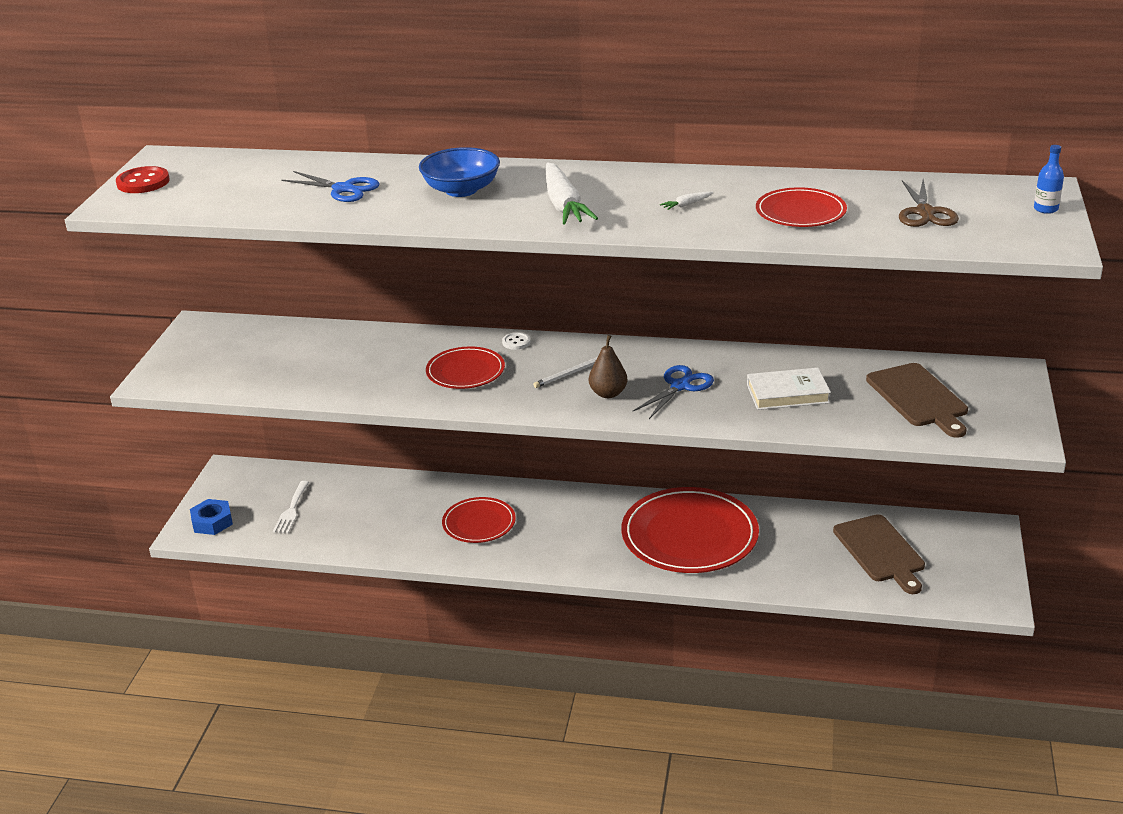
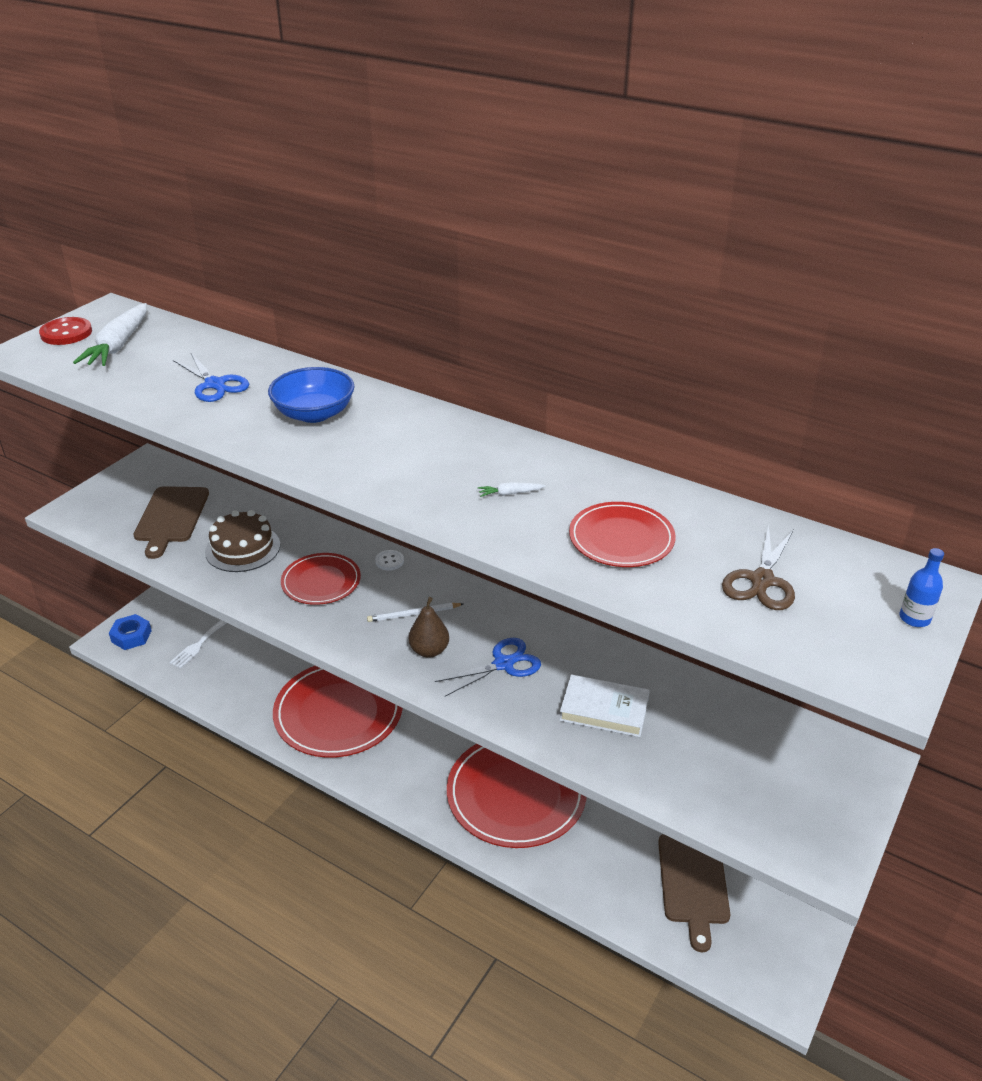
camera: 20 degrees right, 5 degrees up
red plate [442,497,516,543] -> red plate [273,666,403,758], size x1.82
white carrot [546,162,598,224] -> white carrot moved to [73,303,147,366]
brown cutting board [866,363,968,438] -> brown cutting board moved to [133,486,209,559]
none -> brown cake [205,510,280,572]

